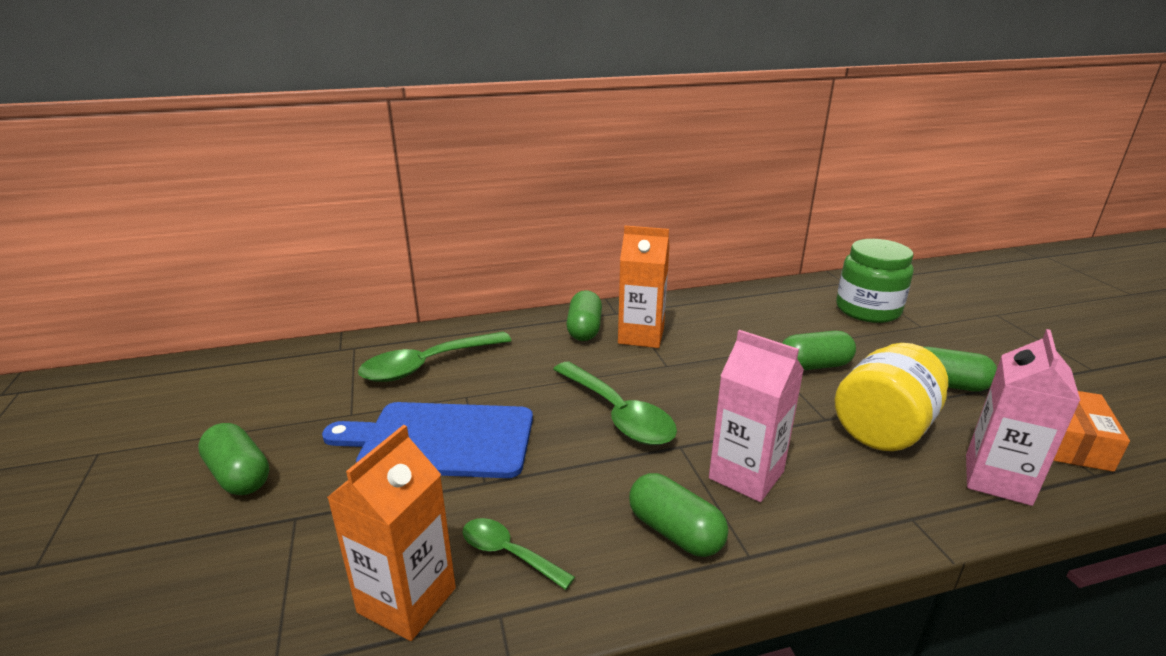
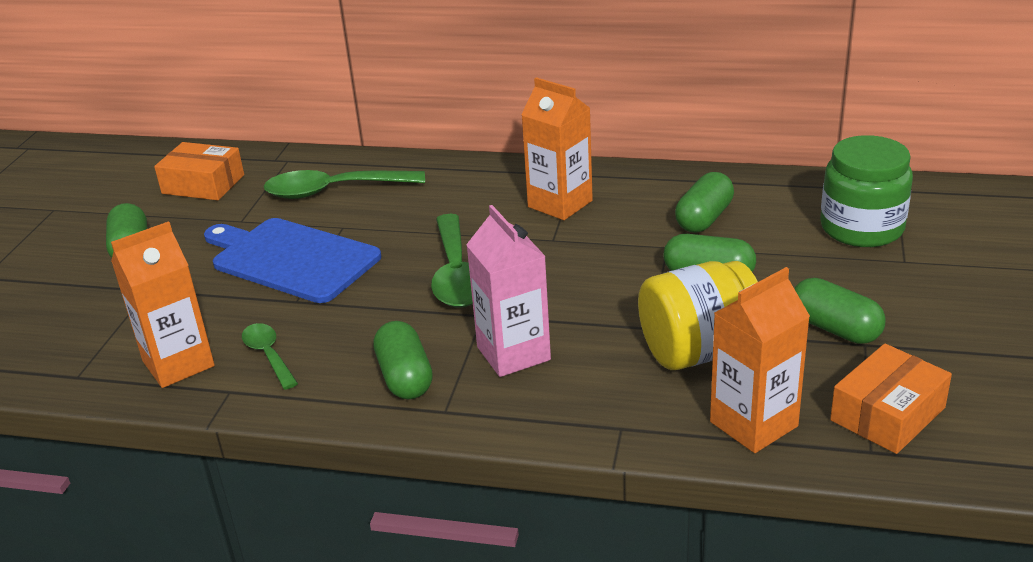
camera: 30 degrees right, 5 degrees up
green capsule [566,290,602,341] -> green capsule moved to [675,172,734,233]
pink carton [966,329,1080,506] -> orange carton [710,267,810,453]
none -> orange box [154,142,244,200]

